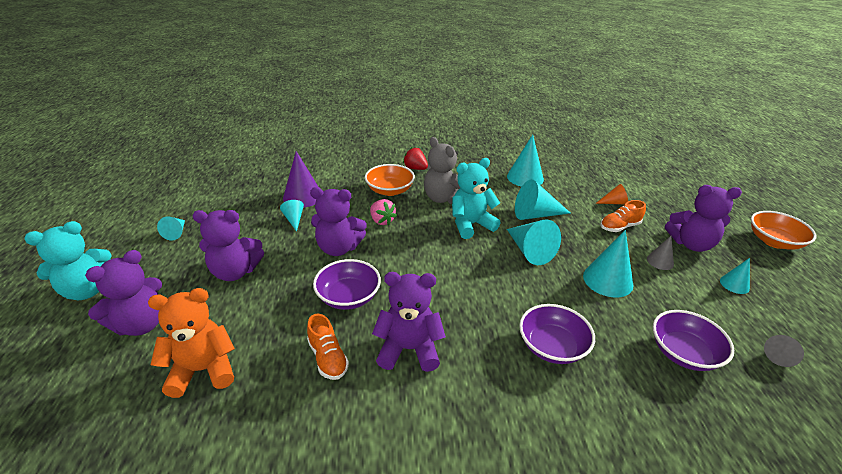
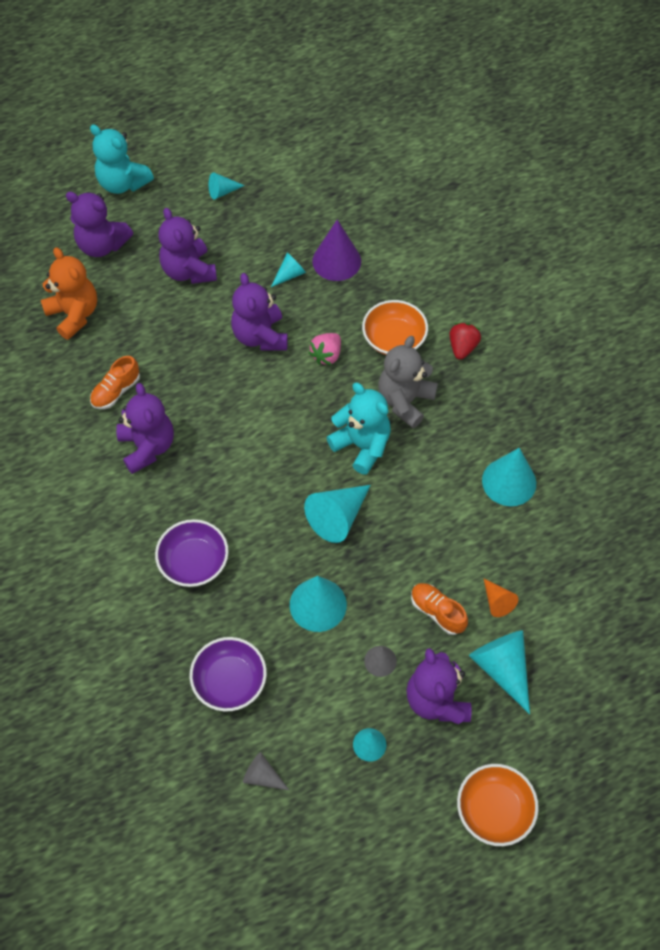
camera: 70 degrees right, 25 degrees up
purple bowl [313,259,381,310] -> none
turquoise cone [515,179,570,220] -> turquoise cone moved to [469,630,530,714]

